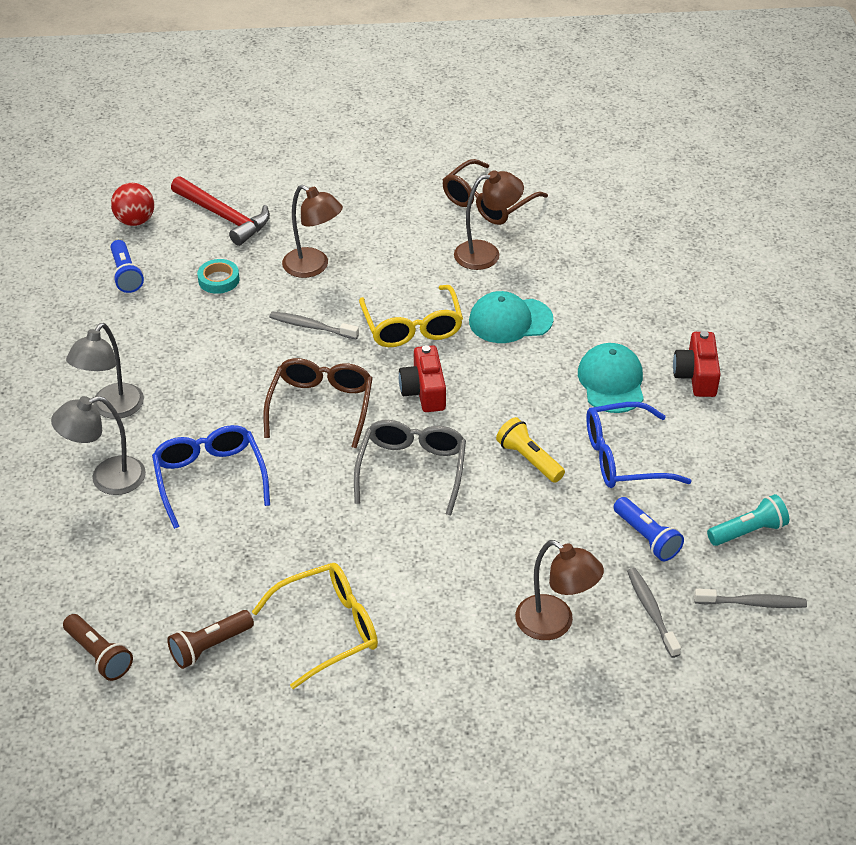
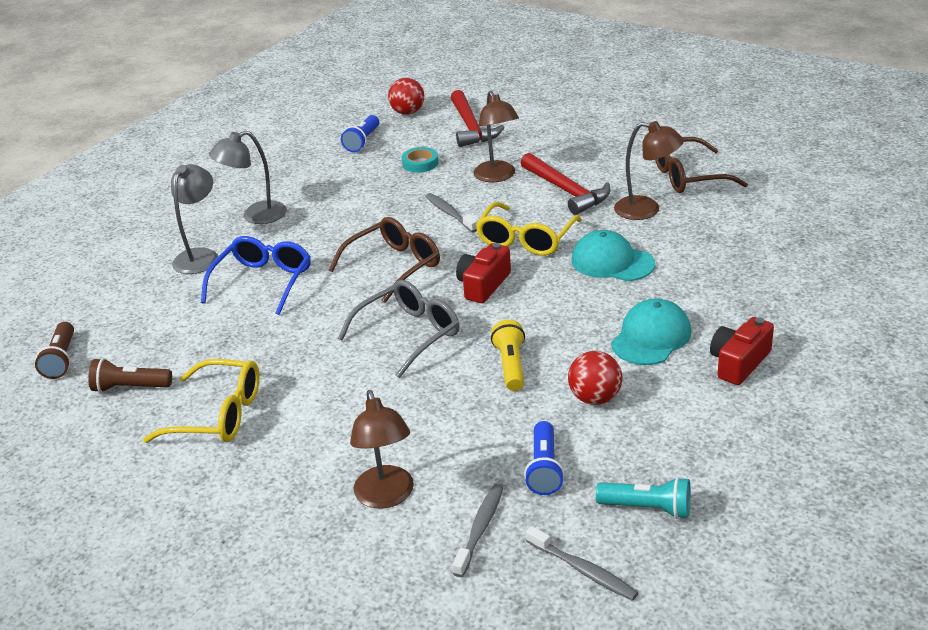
camera: 40 degrees right, 10 degrees down
grey lamp [51,396,146,495] -> grey lamp turned 90 degrees clockwise [171,164,218,274]
blue glasses [586,402,692,488] -> red ball [568,351,622,405]
none -> red hammer [520,153,611,215]

